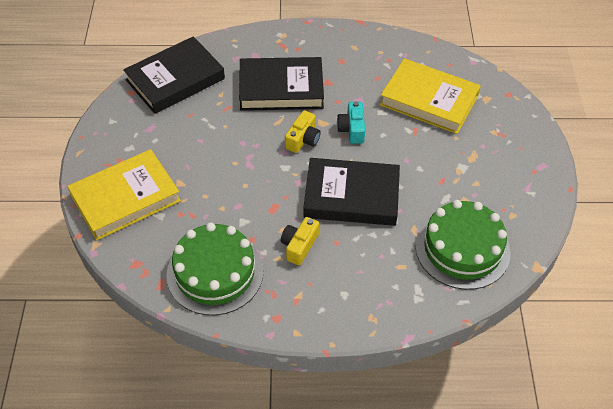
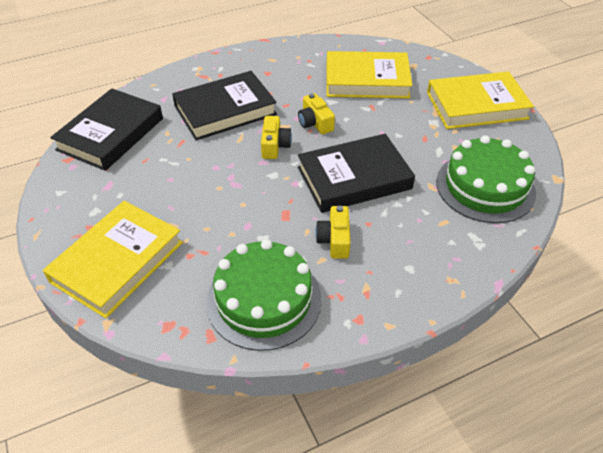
camera: 25 degrees left, 5 degrees down
turquoise camera [337,101,365,144] -> yellow camera [298,93,335,134]
none -> yellow book [427,71,534,129]

